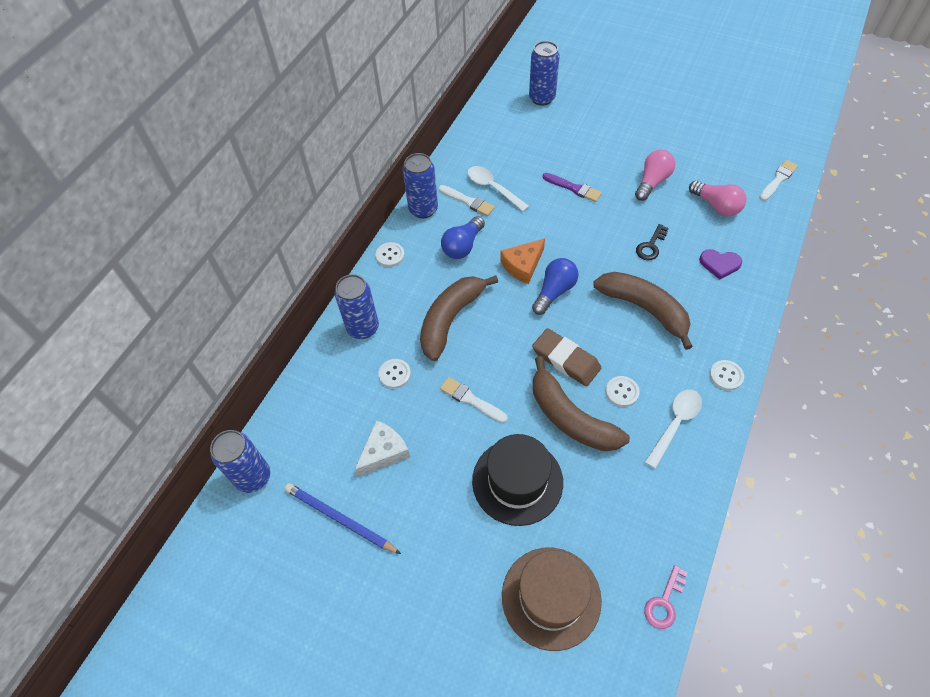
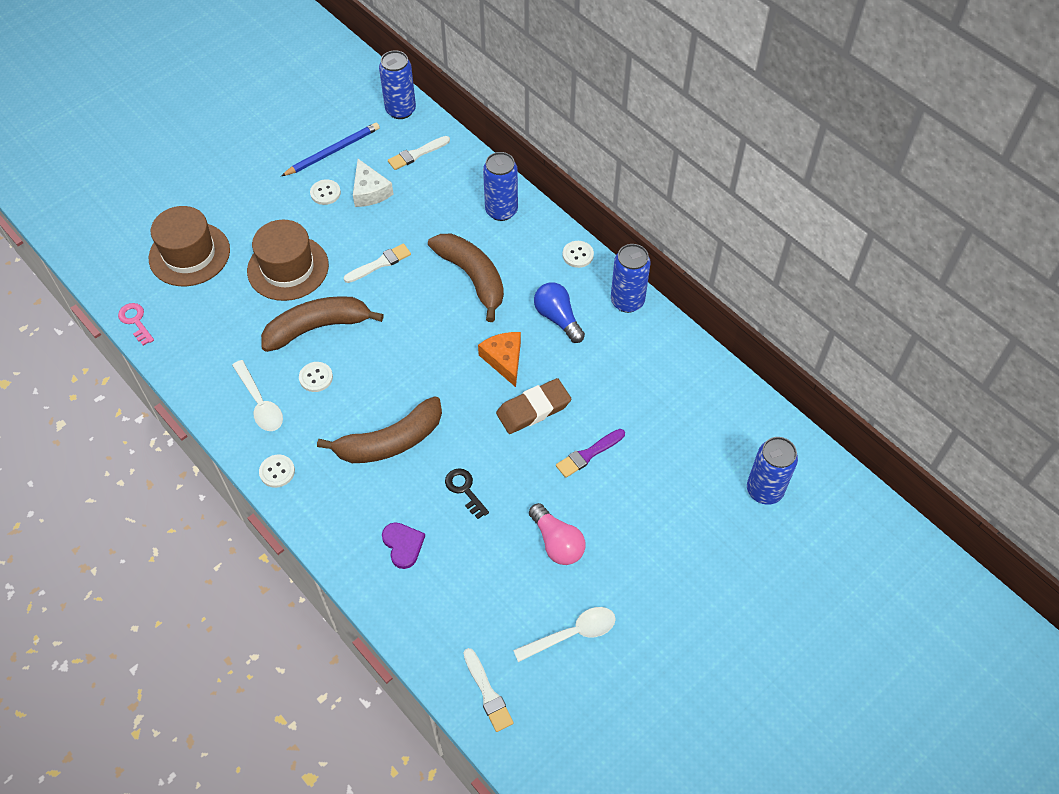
camera: 110 degrees right, 0 degrees up
white button [378,359,411,389] -> white button moved to [310,179,341,205]
white brush [439,185,495,216] -> white brush moved to [388,136,450,170]
white spoon [467,166,529,212] -> white spoon moved to [513,607,616,662]
black hat [472,434,563,526] -> brown hat [247,220,329,301]
blue light bulb [532,258,579,315] -> none
brown eraser [532,328,601,386] -> brown eraser moved to [496,378,571,434]
pink light bulb [689,180,747,216] -> none
purple heart [699,249,742,280] -> purple heart turned 120 degrees clockwise [382,522,425,569]

